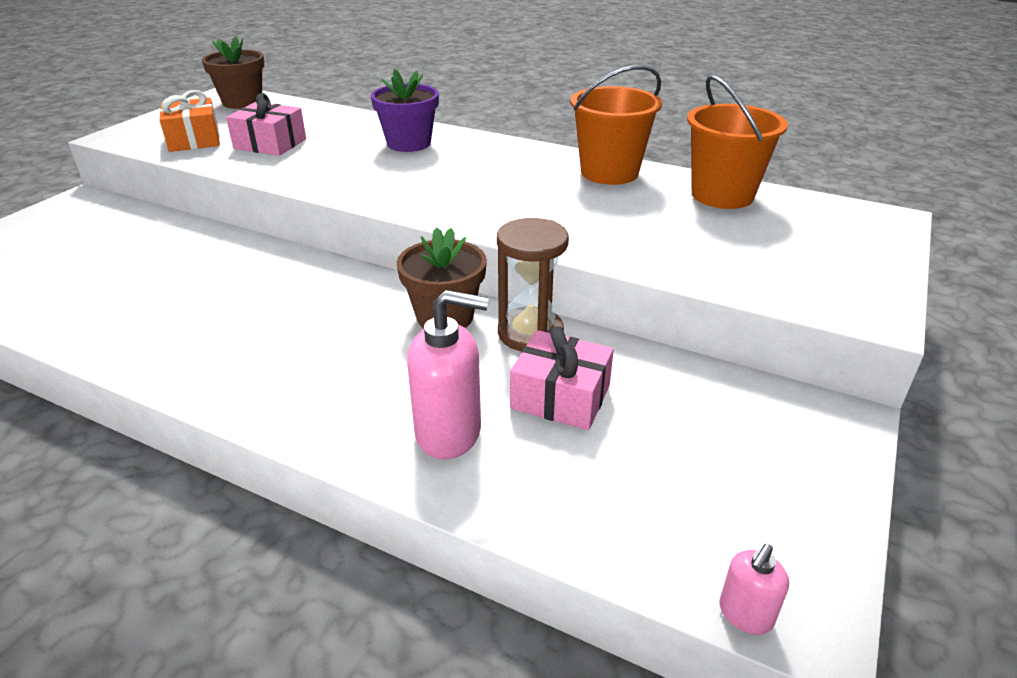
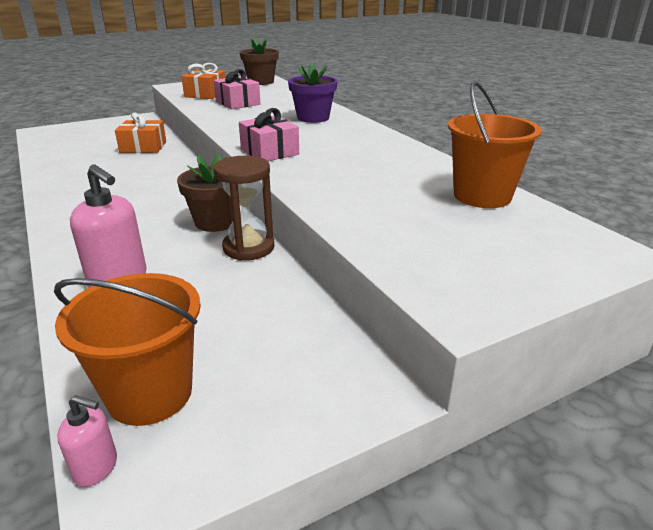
camera: 35 degrees right, 5 degrees down
pink gift [510,326,614,430] -> pink gift moved to [239,108,299,161]
orange bucket [570,65,662,185] -> orange bucket moved to [54,273,201,426]
pink soap dispenser [719,544,789,635] -> pink soap dispenser turned 150 degrees counterclockwise [57,395,117,487]
none -> orange gift [115,113,166,153]

